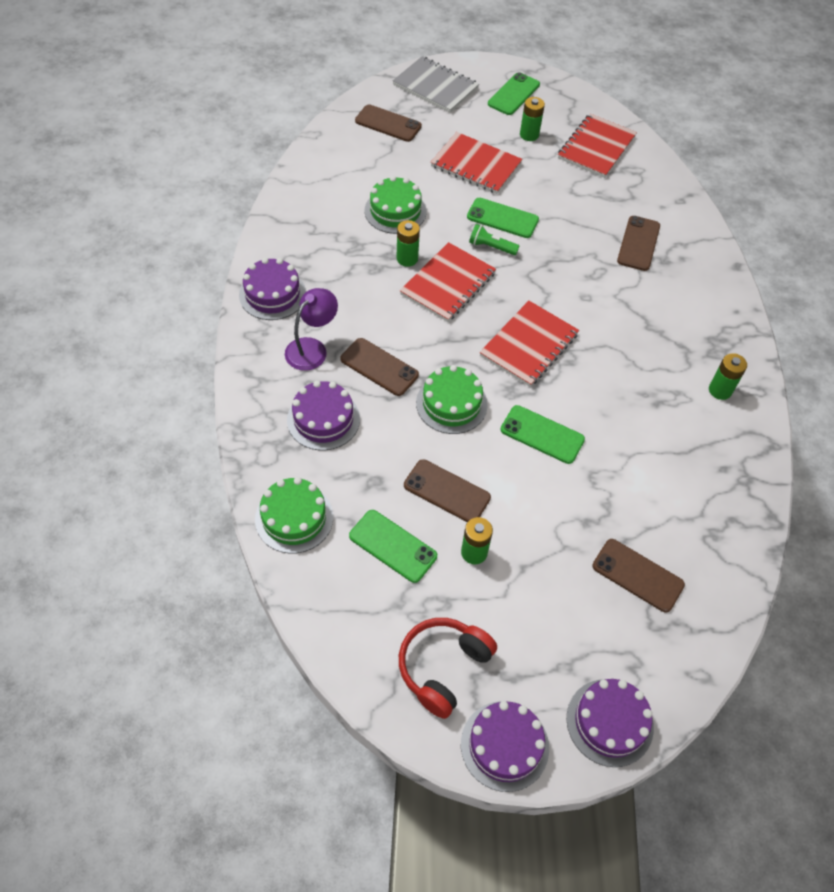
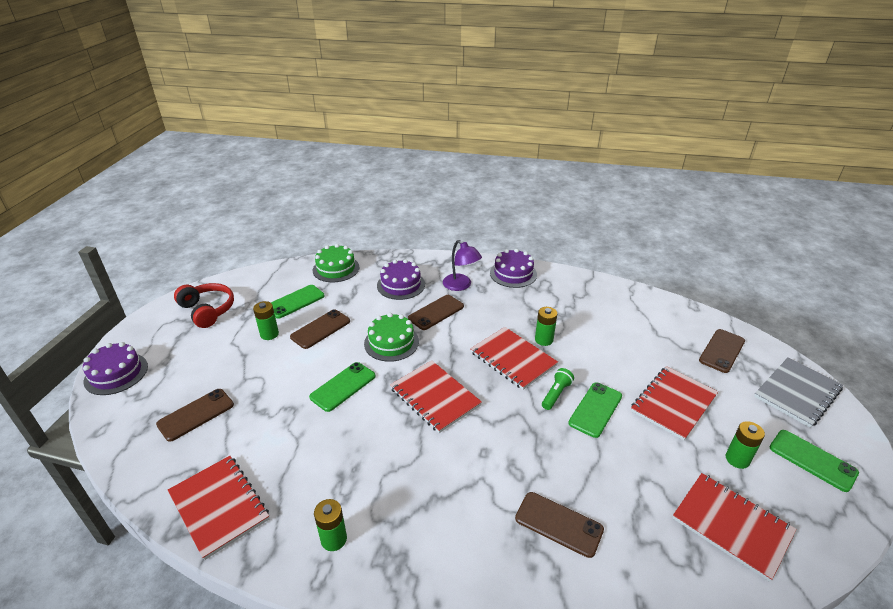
camera: 105 degrees right, 20 degrees down
green cake [365,176,427,234] -> none
purple cake [461,701,549,792] -> none
none -> red notebook [168,456,269,560]

